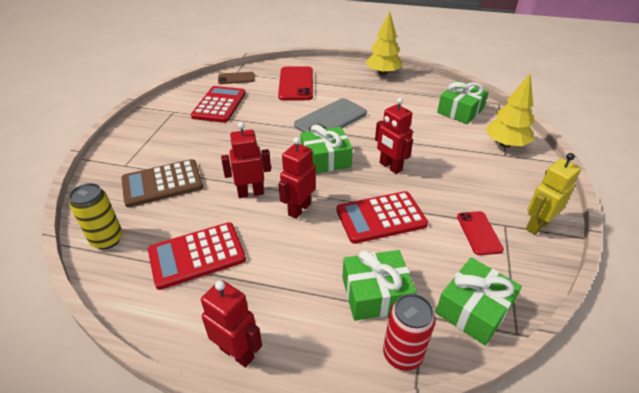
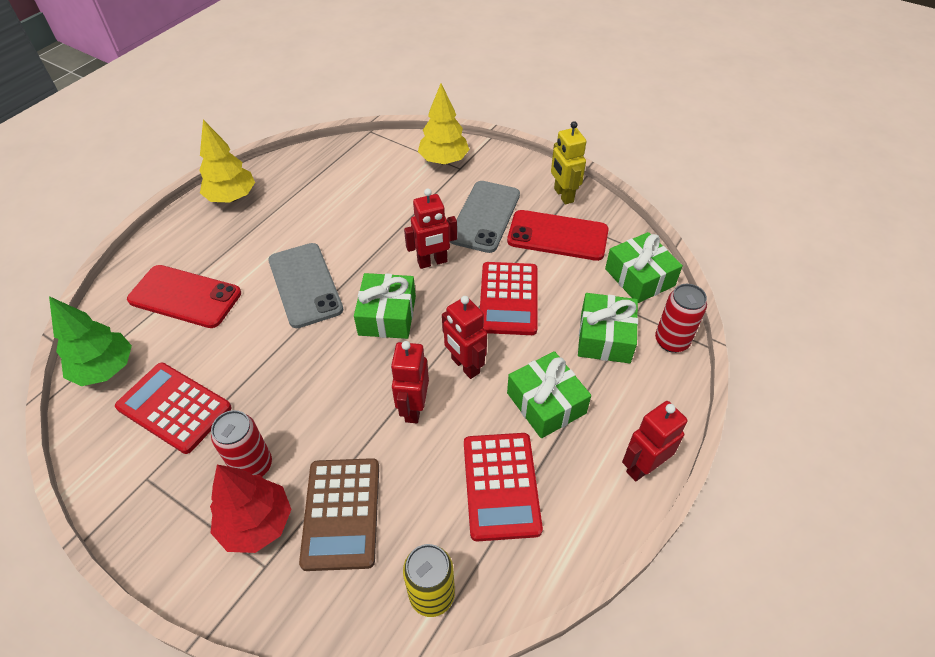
camera: 70 degrees left, 10 degrees up
brown phone [218,72,255,84] -> green tree [49,296,132,386]
green gift [437,81,489,124] -> green gift moved to [507,351,591,438]
red phone [457,211,504,255] -> red phone [507,210,608,261], size x1.74
none -> red tree [210,465,291,553]
none -> red can [211,410,272,477]
none -> grey phone [450,181,520,253]

